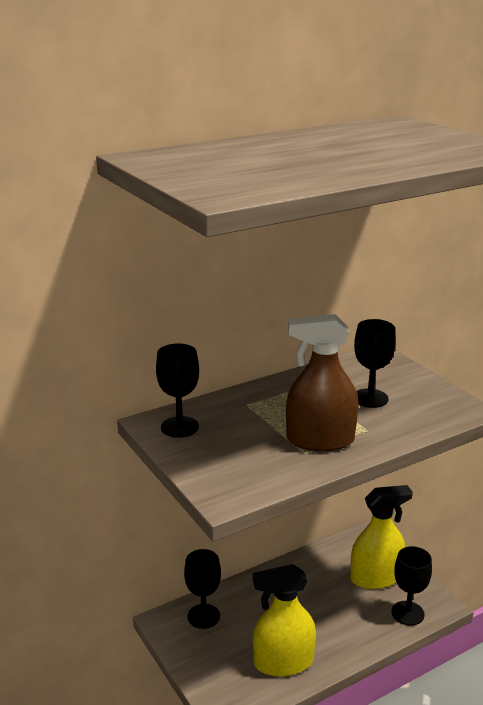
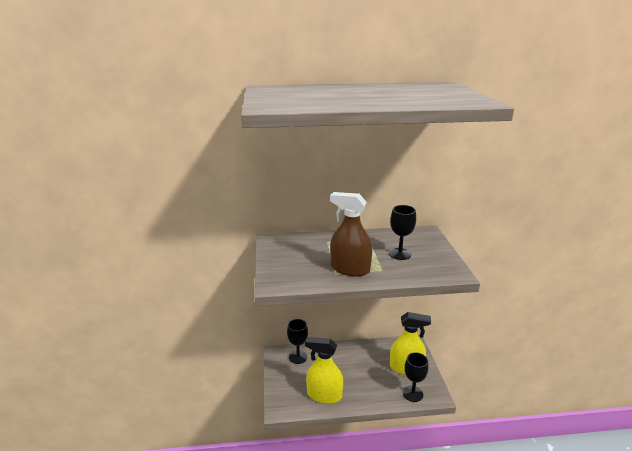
camera: 25 degrees right, 0 degrees up
black goblet [156,344,199,438] -> none

